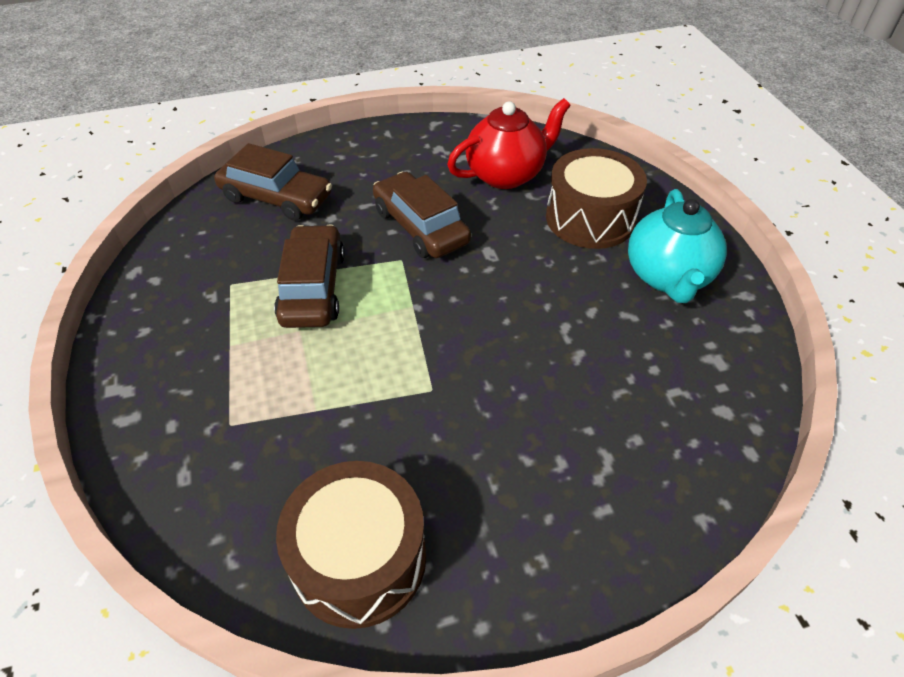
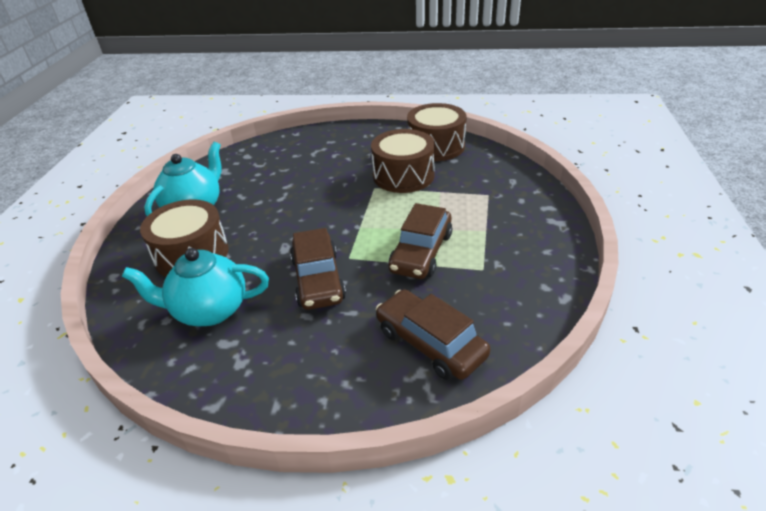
camera: 155 degrees left, 10 degrees down
red teapot [447,98,571,189] -> turquoise teapot [122,248,269,326]
none -> brown drum [371,129,435,193]

